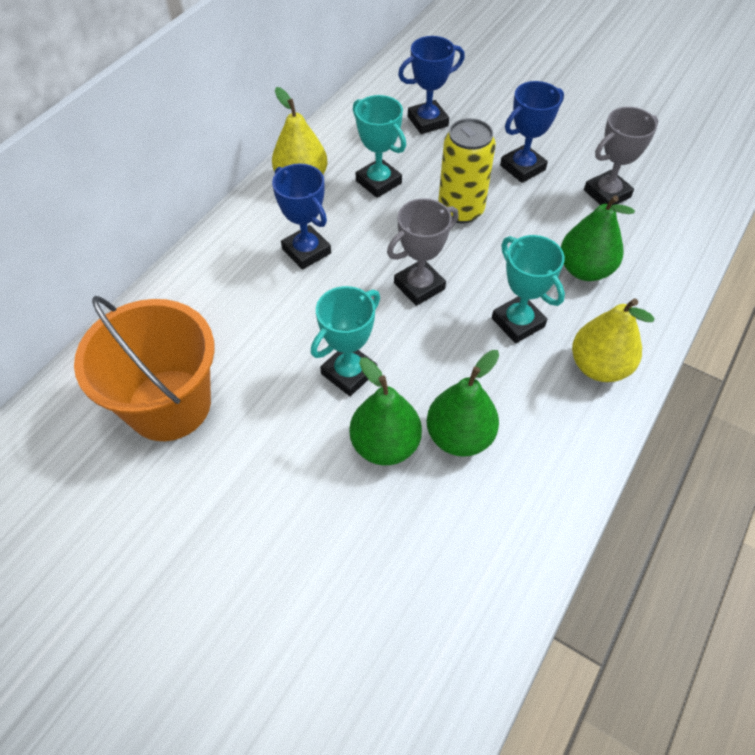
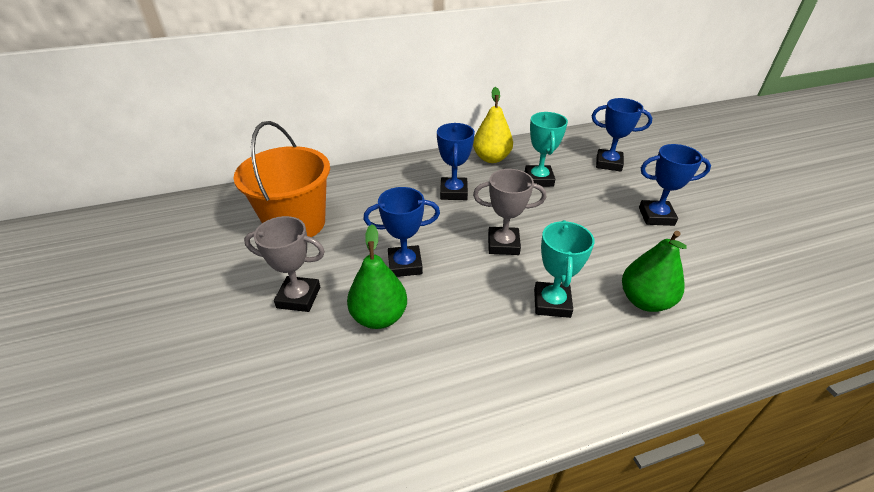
camera: 40 degrees right, 15 degrees down
turquoise trophy [311,286,380,396] -> blue trophy [363,187,440,277]
green pear [427,350,499,457] -> none
yellow can [438,118,496,223] -> none
yellow pear [572,298,655,382] -> none
grey trophy [584,107,658,205] -> grey trophy moved to [244,216,325,312]

